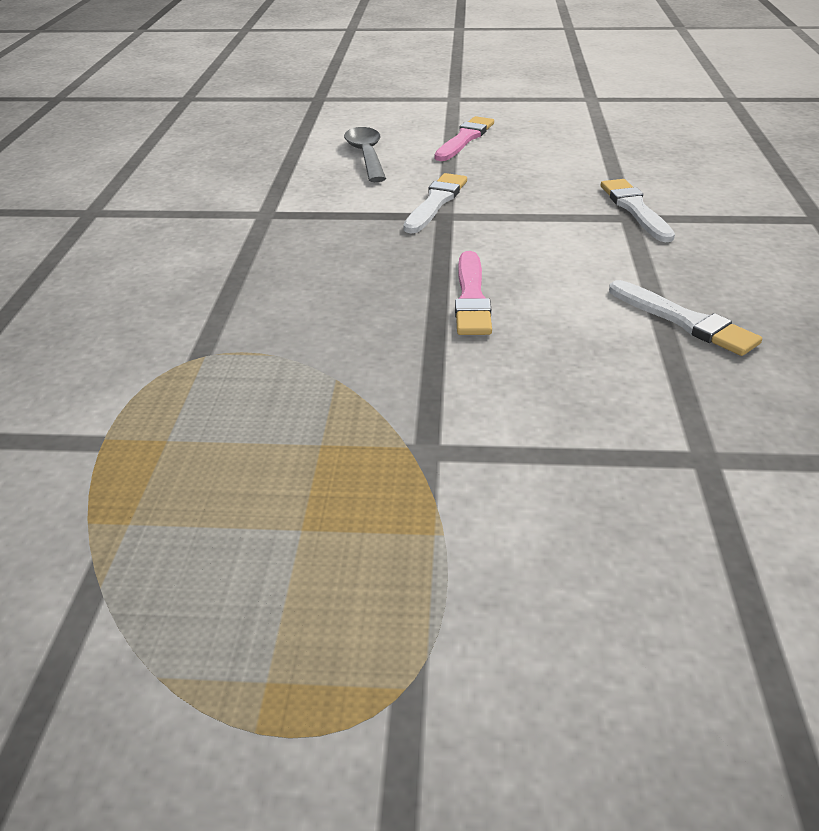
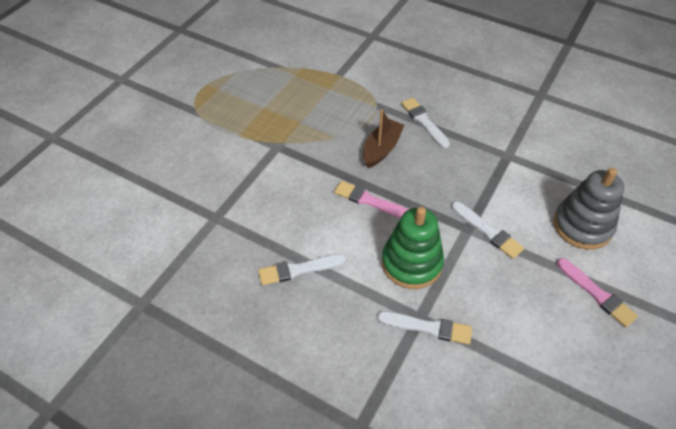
camera: 115 degrees right, 15 degrees up
grey spoon [344,127,386,182] -> grey stacking toy [554,168,624,250]
none -> brown boat [363,109,404,168]
none -> green stacking toy [382,207,444,289]
none -> white brush [401,98,450,148]

